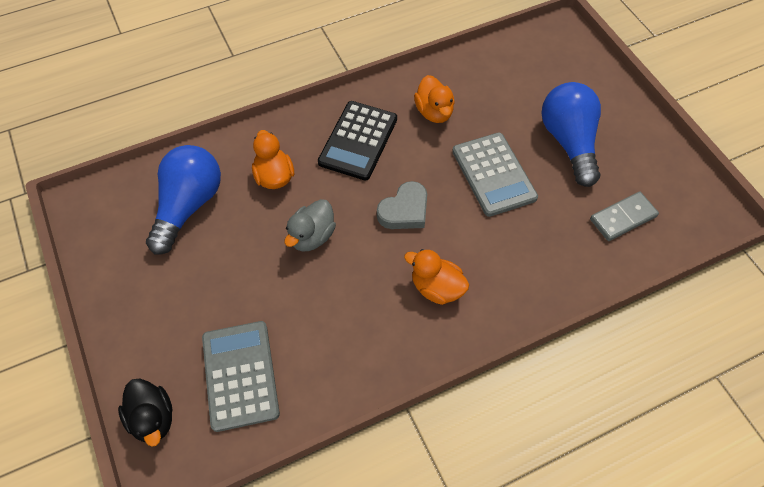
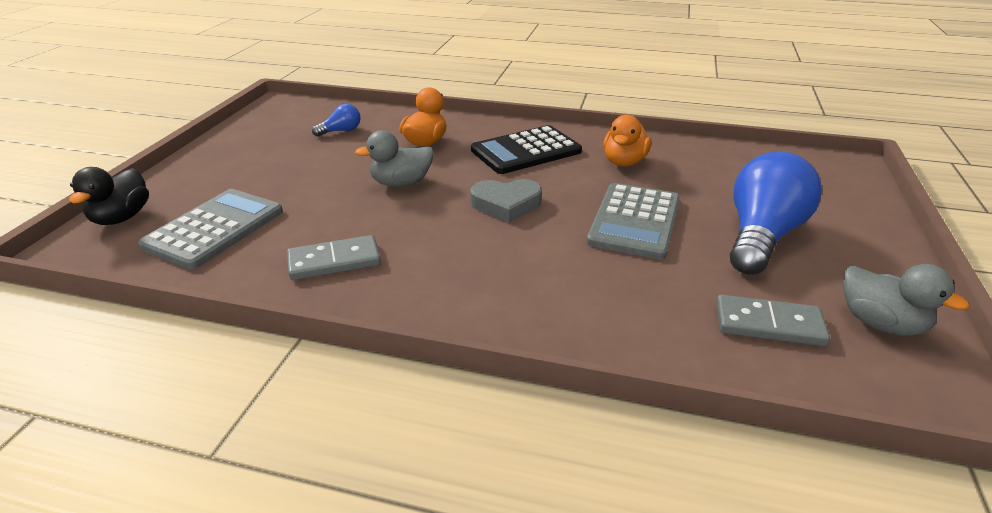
camera: 40 degrees right, 25 degrees down
blue light bulb [146,145,221,255] -> blue light bulb [312,104,361,137], size x0.44
orange duck [404,249,469,305] -> none
none -> grey domino [287,235,381,280]
none -> grey duck [843,264,969,336]

